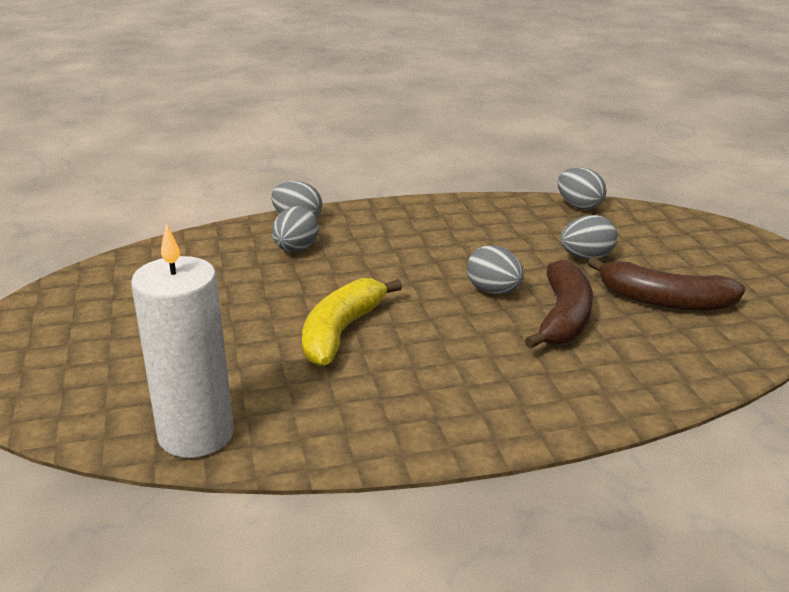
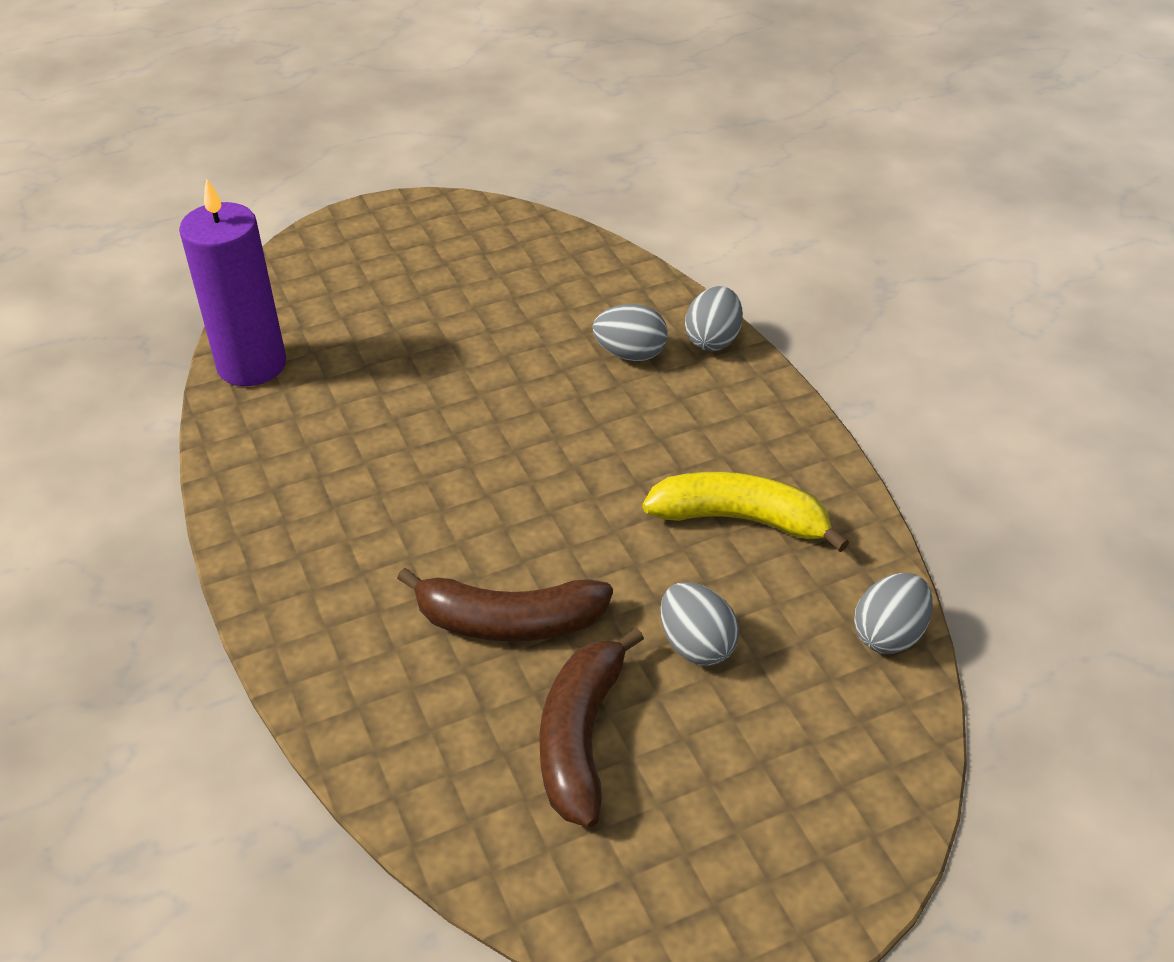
camera: 80 degrees right, 15 degrees up
white candle [131,224,234,458] -> purple candle [179,178,286,386]
yellow banana [302,278,402,366] -> yellow banana moved to [643,472,849,552]
grey egg [467,245,524,294] -> none

